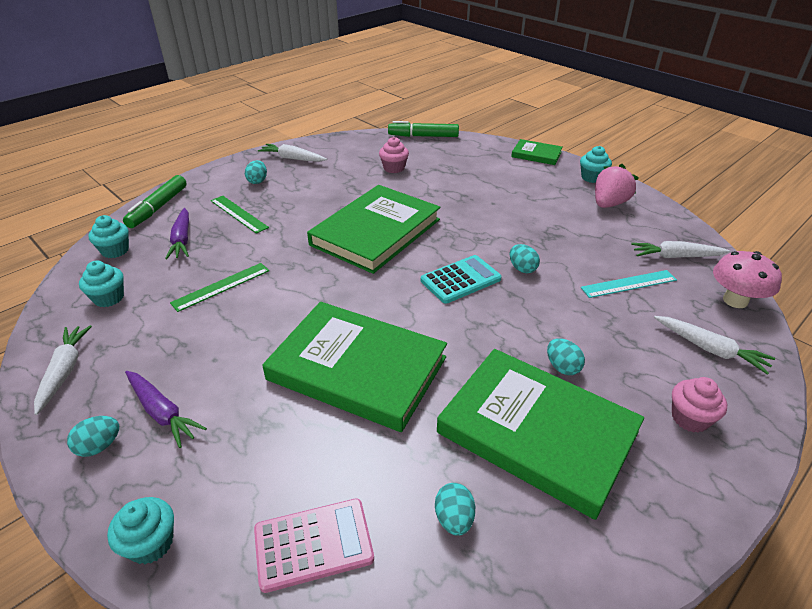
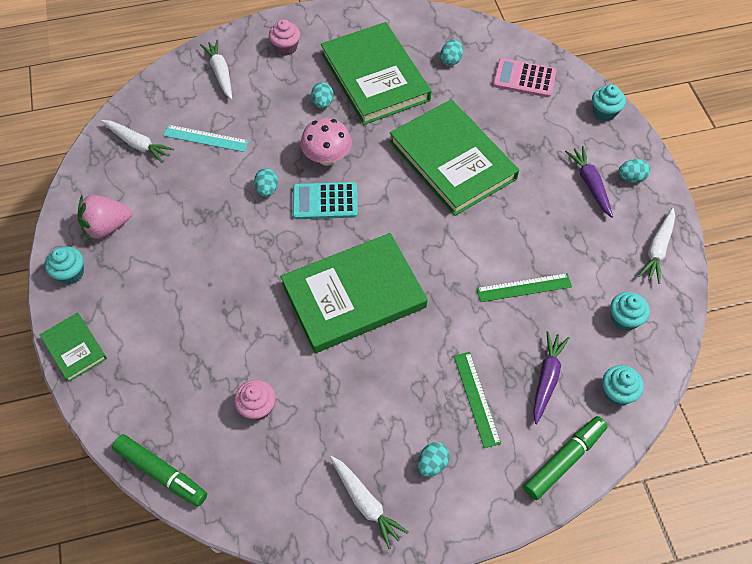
camera: 150 degrees left, 20 degrees up
pink mushroom [713,251,782,308] -> pink mushroom moved to [301,118,352,166]

